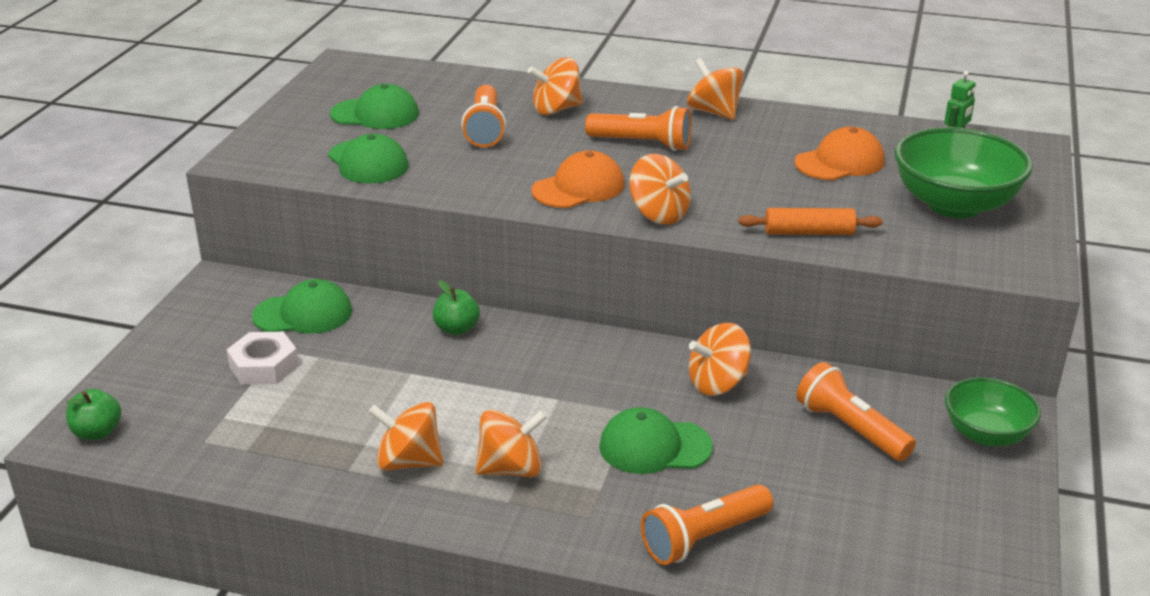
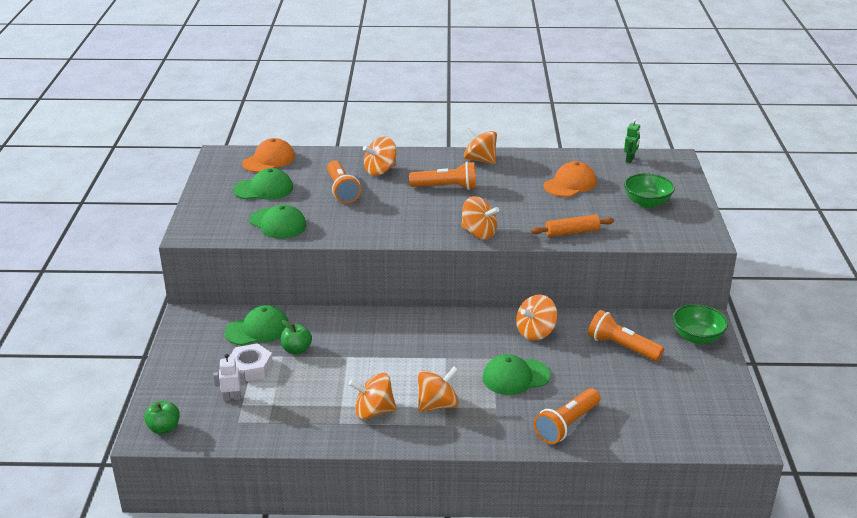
camera: 15 degrees left, 0 degrees up
green apple [433,280,480,335] -> green apple moved to [281,320,312,354]
orange cap [531,150,625,208] -> orange cap moved to [242,138,295,173]
green bowl [894,127,1033,218] -> green bowl [624,173,675,208], size x0.63
none -> white robot [213,354,246,401]

